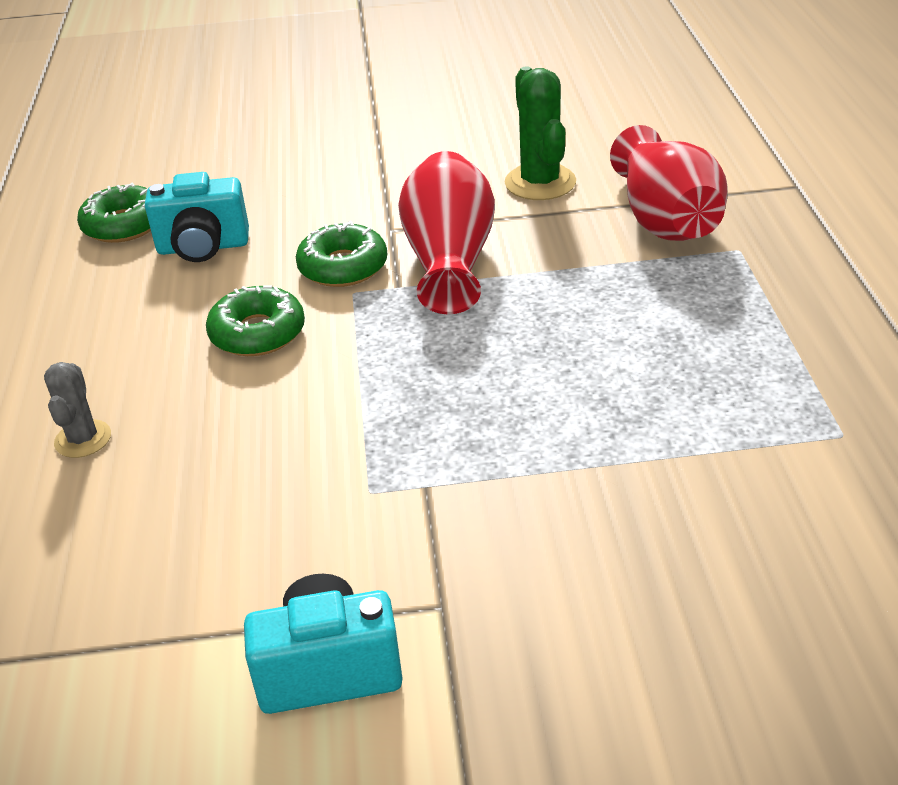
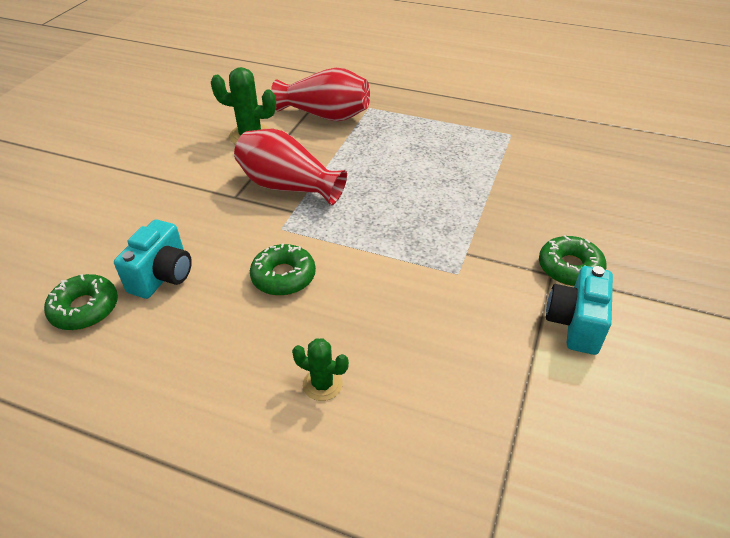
camera: 65 degrees left, 5 degrees up
grey cactus [44,362,111,458] -> green cactus [292,338,349,401]
green donut [296,221,387,287] -> green donut moved to [539,235,606,286]

